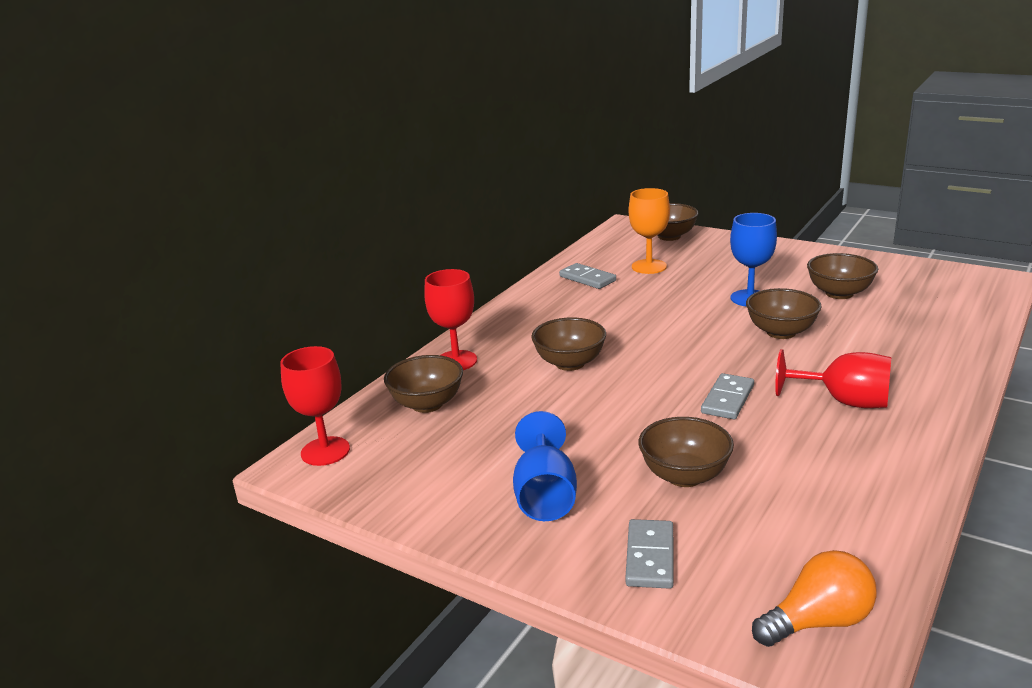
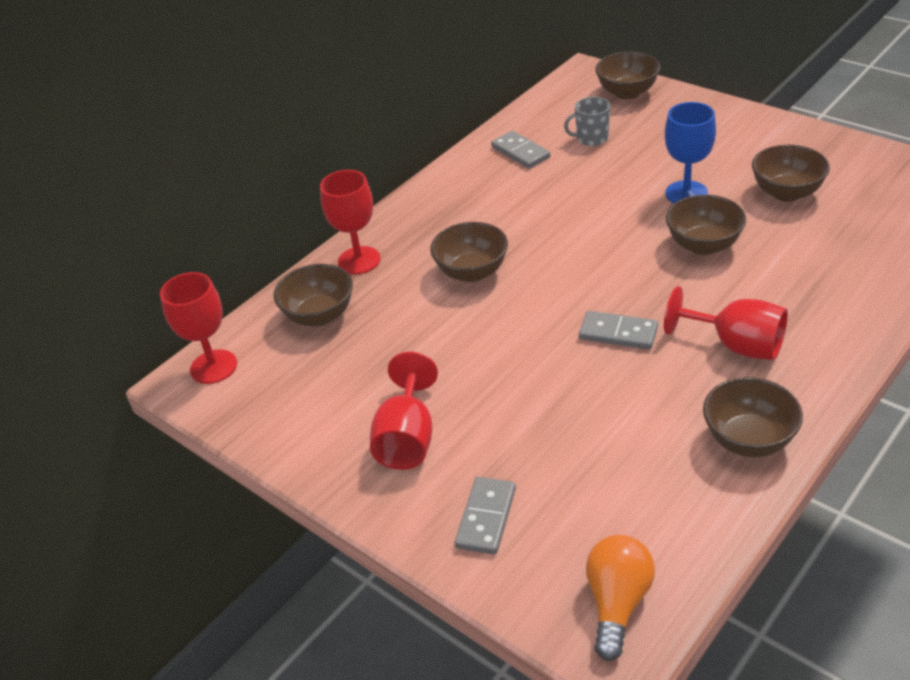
camera: 10 degrees right, 15 degrees up
blue goblet [513,411,577,521] -> red goblet [370,352,438,470]
orange goblet [629,188,670,274] -> grey mug [564,97,610,146]
brown bowl [638,417,734,487] -> brown bowl moved to [703,377,803,457]
grey domino [701,373,754,419] -> grey domino turned 75 degrees clockwise [579,311,658,350]
orange light bulb [752,550,877,647] -> orange light bulb turned 60 degrees counterclockwise [586,535,655,661]

